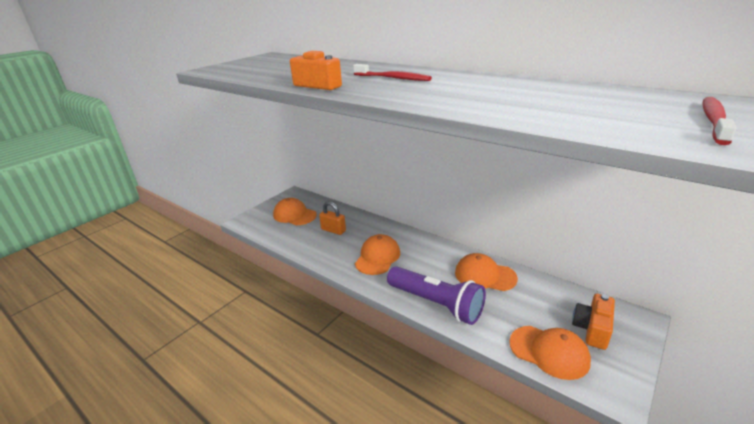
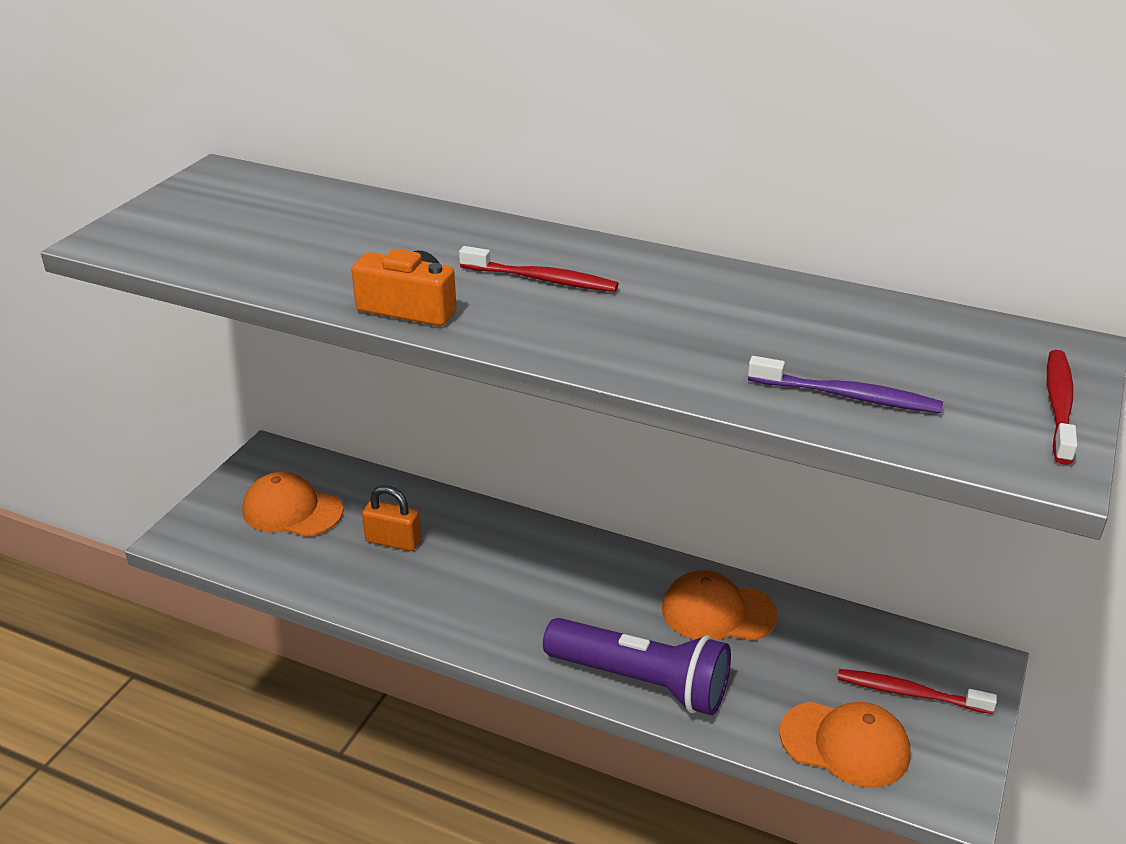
camera: 15 degrees left, 5 degrees up
orange cap [355,234,400,275] -> none
orange camera [572,294,615,350] -> red toothbrush [837,669,997,714]
none -> purple toothbrush [748,356,943,413]

